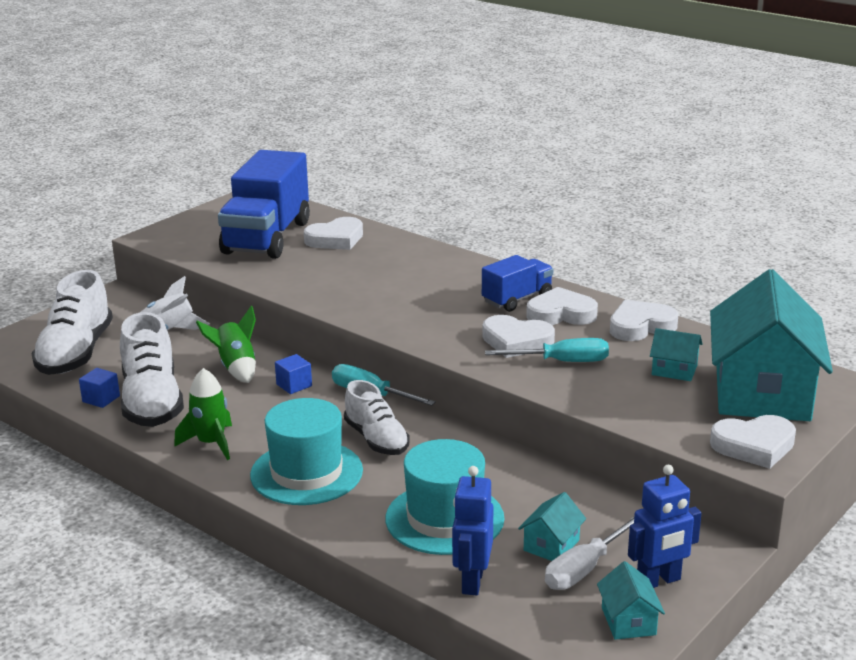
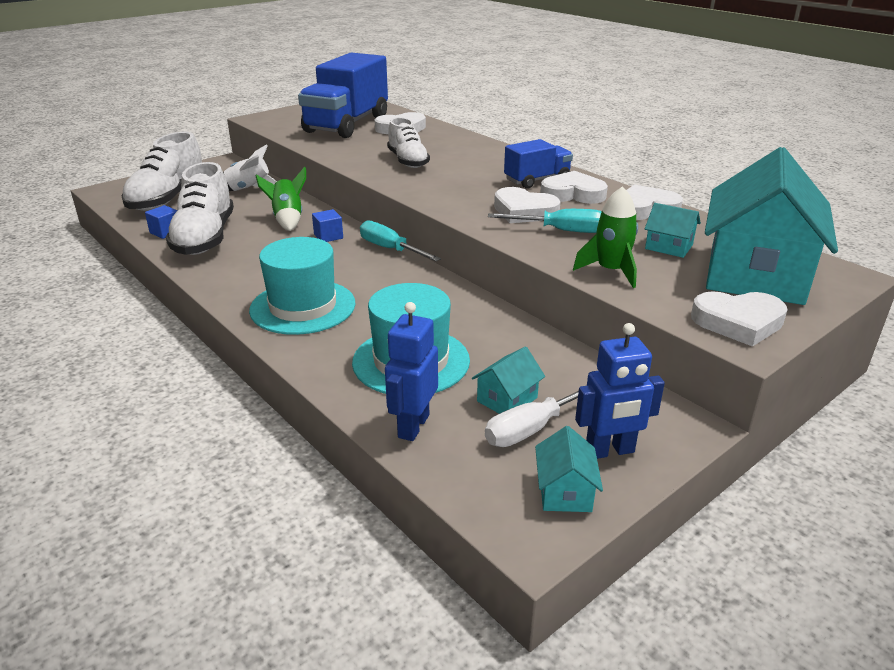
camera: 10 degrees right, 5 degrees up
green rocket [174,368,232,460] -> green rocket moved to [573,186,638,288]
white shoe [344,380,410,455] -> white shoe moved to [387,117,430,168]

